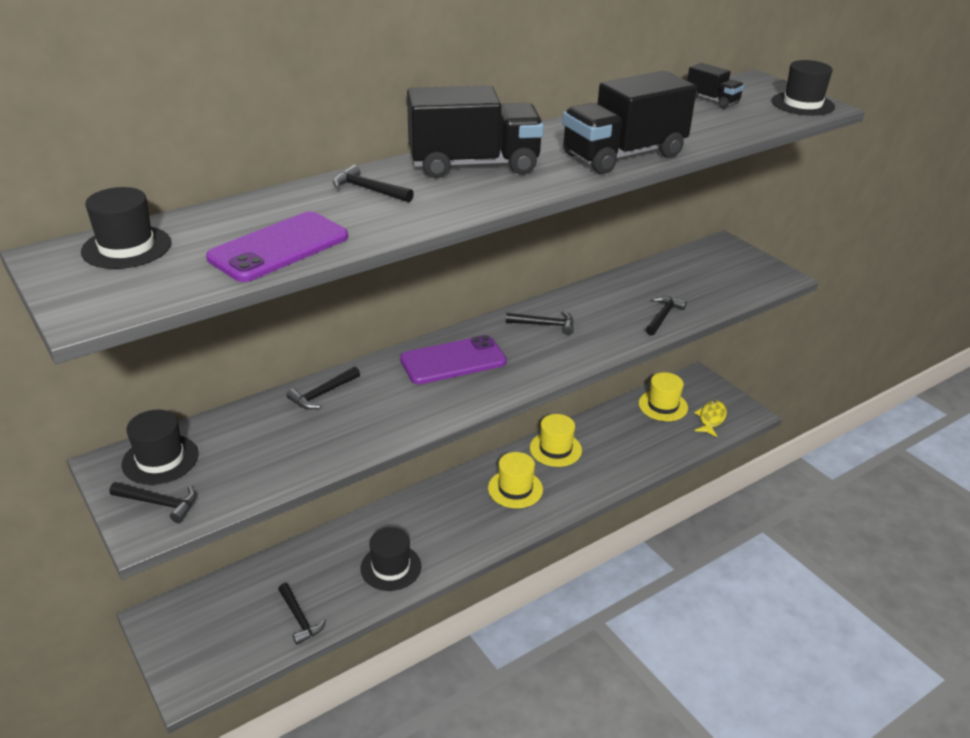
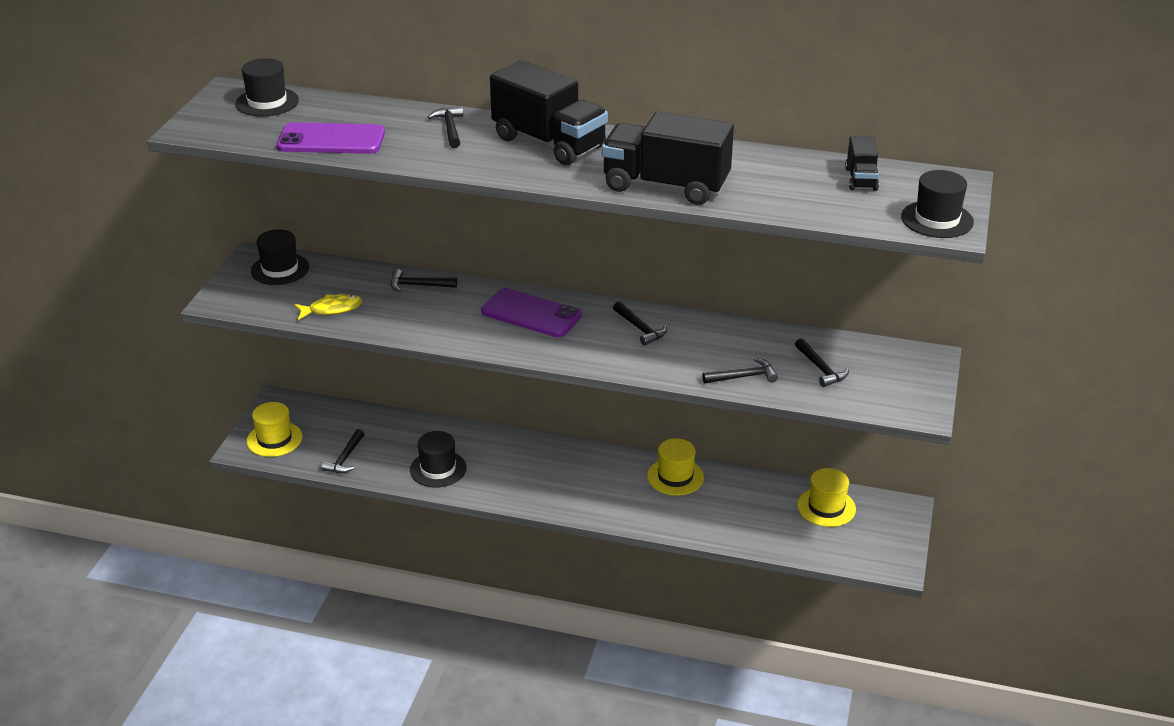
camera: 50 degrees right, 0 degrees up
black hammer [109,482,196,523] -> black hammer moved to [795,338,849,387]
yellow hat [488,452,543,508] -> yellow hat moved to [247,402,302,457]
yellow fish [694,400,727,437] -> yellow fish moved to [294,294,362,320]

